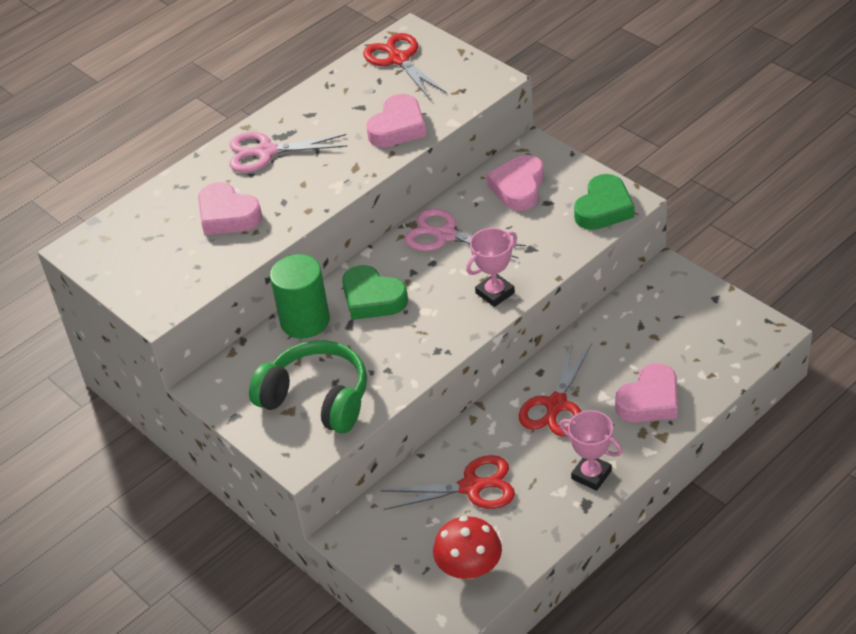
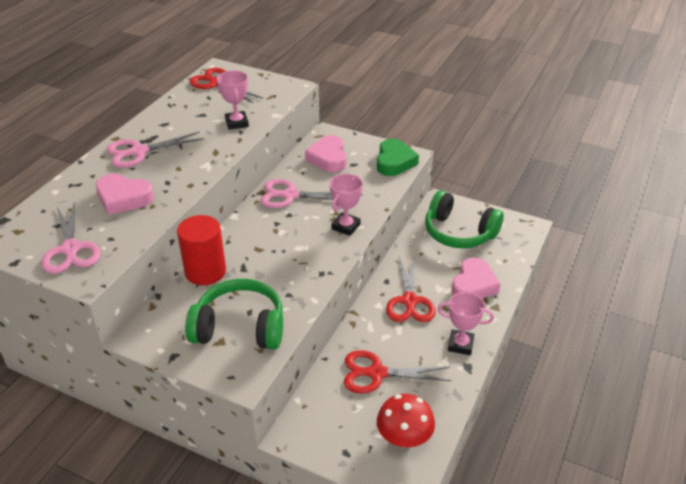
camera: 25 degrees left, 5 degrees down
green cylinder [270,254,330,338] -> red cylinder [177,215,226,285]
green heart [342,265,408,320] -> none
pink heart [366,94,426,147] -> pink trophy [217,71,249,130]
red scissors [381,455,515,510] -> red scissors turned 150 degrees counterclockwise [344,350,451,393]
none -> pink scissors [41,201,100,274]
none -> green headphones [425,190,504,248]

